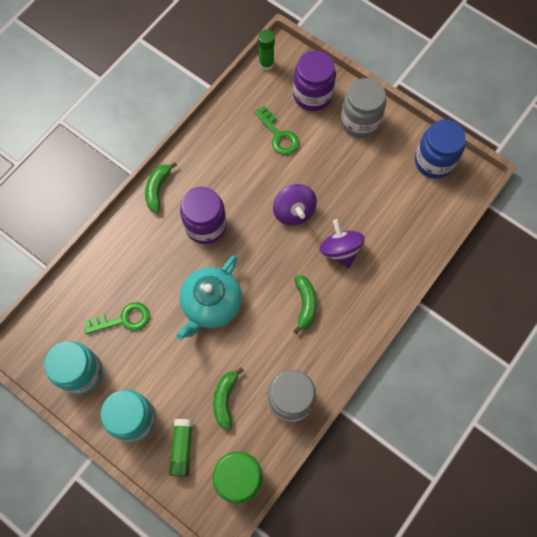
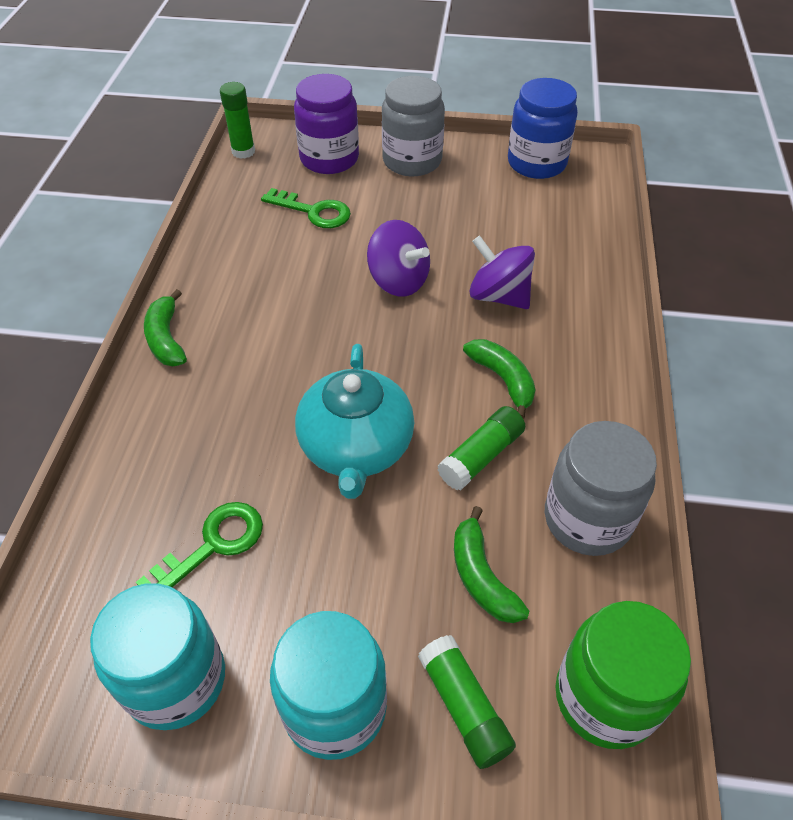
camera: 30 degrees left, 20 degrees down
purple jar [180,187,227,244] -> none
none -> green glue stick [438,406,525,490]

